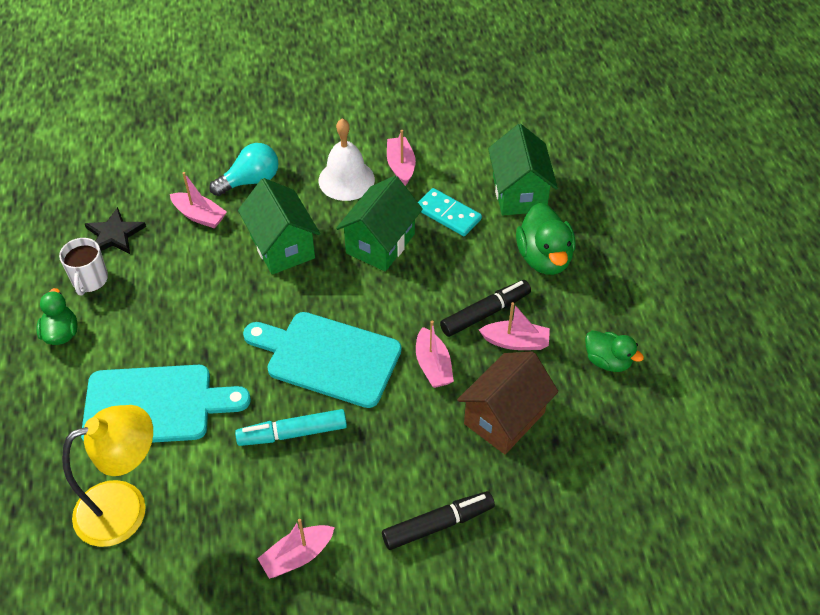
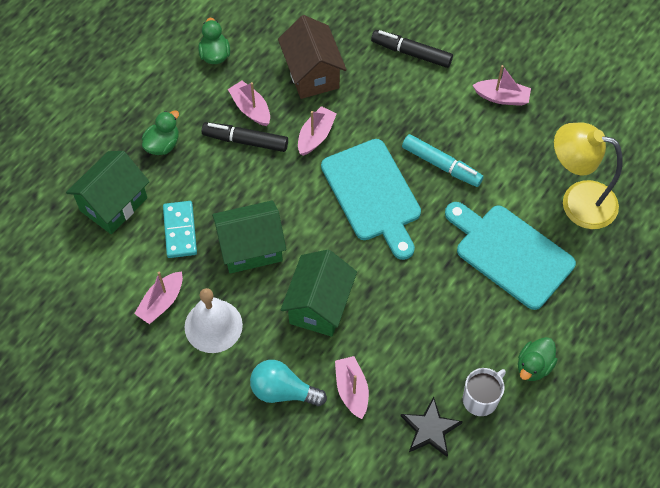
camera: 135 degrees left, 10 degrees up
brown house [457,351,558,454] -> brown house turned 75 degrees clockwise [278,15,347,99]
green duck [516,203,575,275] -> green duck [142,110,179,155], size x0.64

